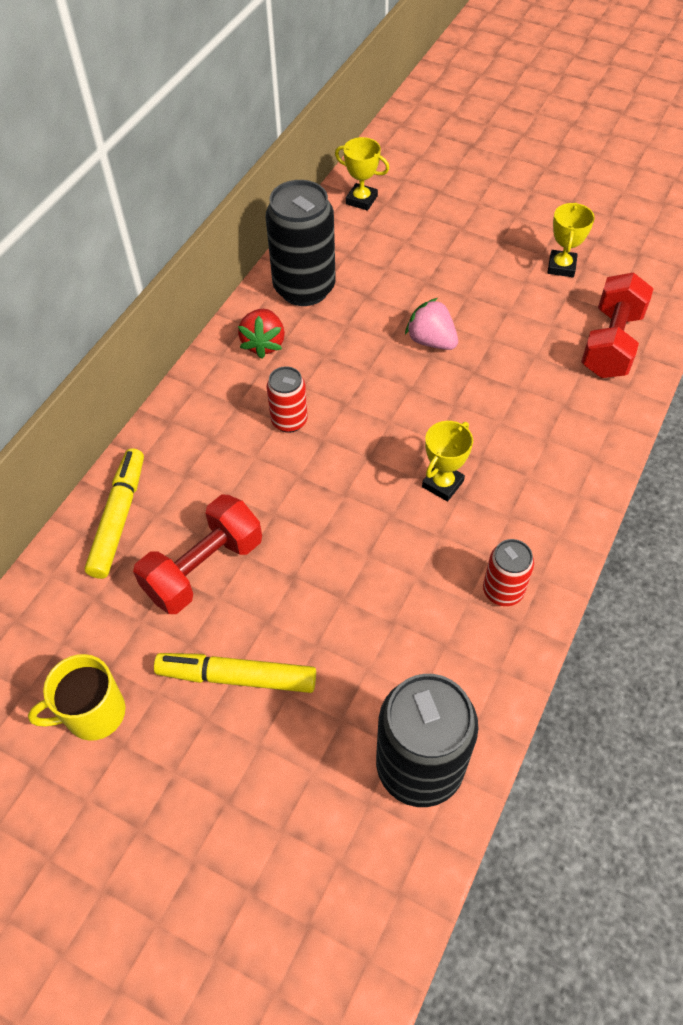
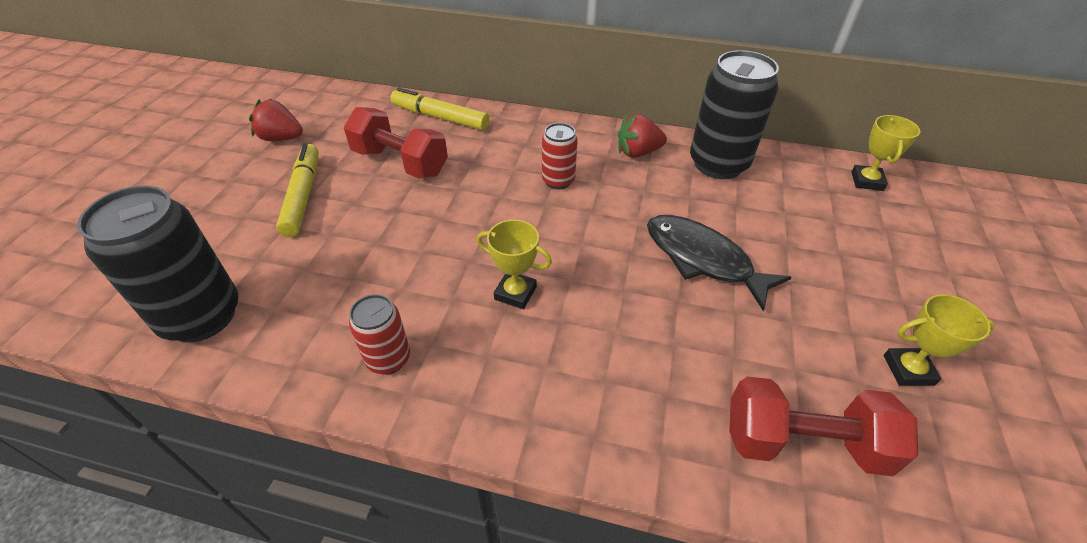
camera: 75 degrees right, 10 degrees down
yellow mug [28,654,125,741] -> red strawberry [249,99,303,141]
yellow marker [85,448,144,579] -> yellow marker turned 150 degrees counterclockwise [390,88,489,130]
pink strawberry [405,298,458,350] -> black fish [647,215,791,311]

